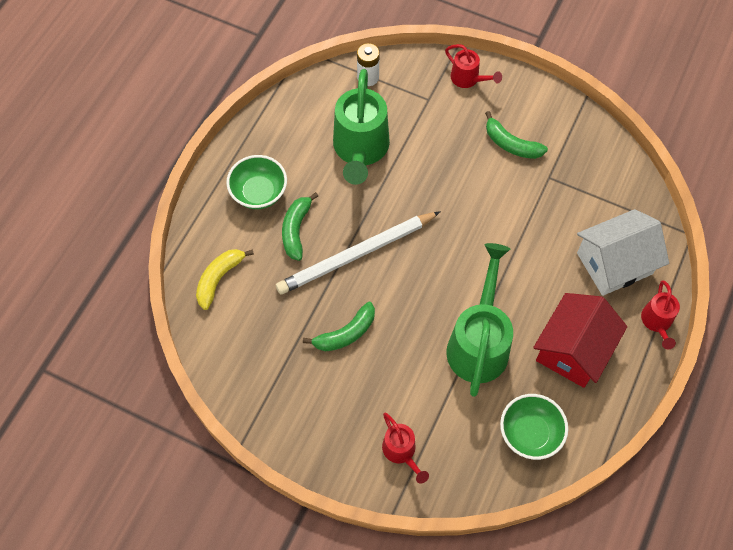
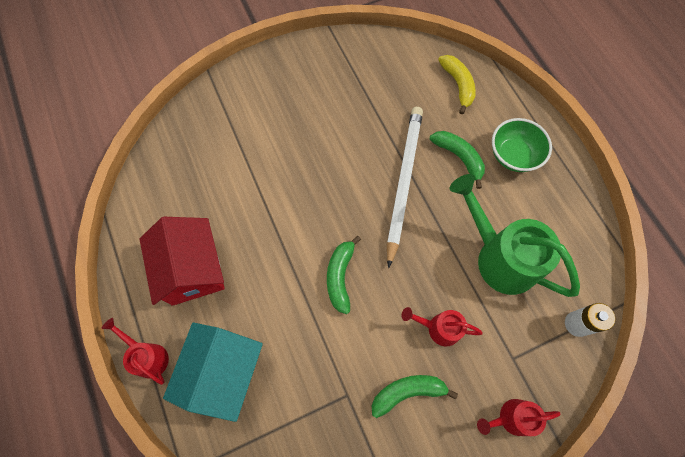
camera: 130 degrees right, 5 degrees up
green banana [303,302,375,351] -> green banana moved to [327,236,361,314]
red watering can [382,413,429,483] -> red watering can moved to [402,307,483,347]
green watering can [446,243,513,397] -> none
green bowl [500,394,568,460] -> none
white house [577,209,669,296] -> turquoise house [163,323,263,422]

